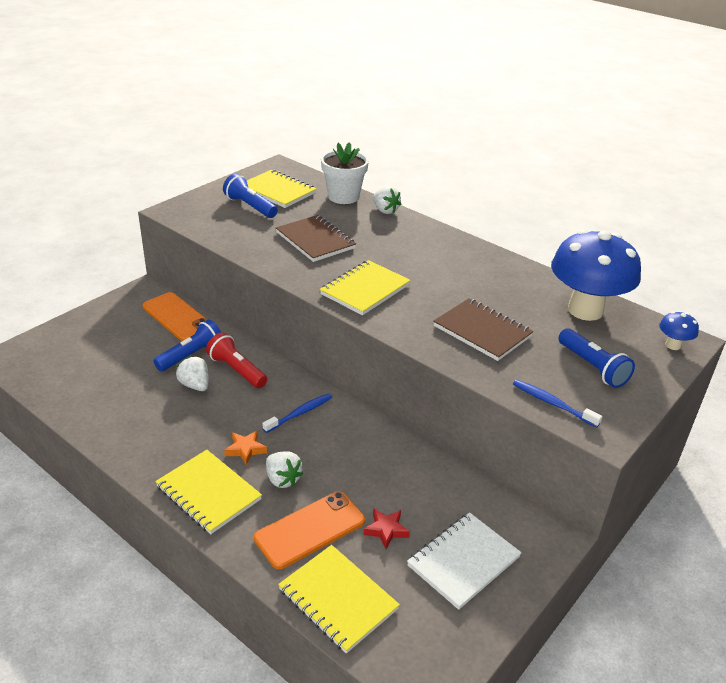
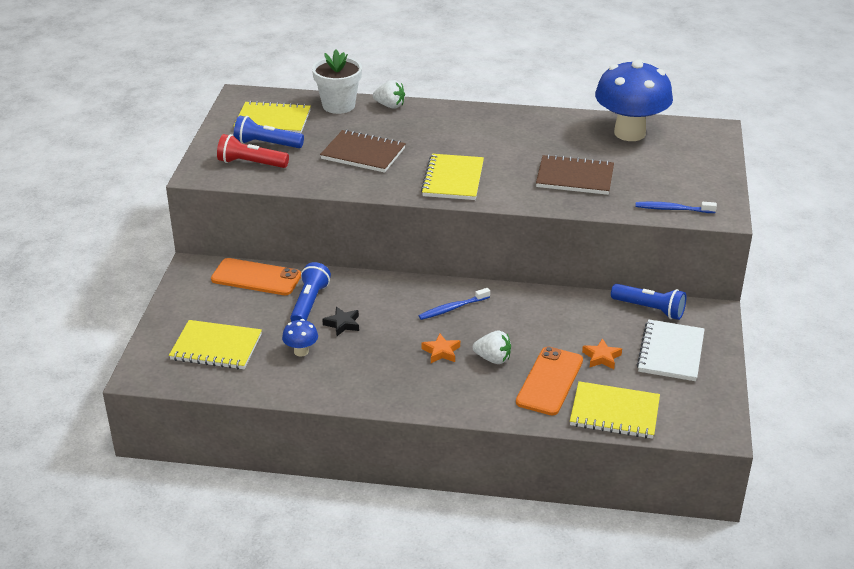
camera: 30 degrees left, 0 degrees up
yellow notebook [155,450,262,534] -> yellow notebook moved to [169,320,262,369]
white strawberry [176,357,209,391] -> black star [322,307,359,336]
red flashlight [206,333,267,388] -> red flashlight moved to [217,134,289,168]
blue toothbrush [262,393,332,433] -> blue toothbrush turned 135 degrees counterclockwise [418,288,490,320]
red star [363,508,410,549] -> orange star [582,338,622,369]
blue flashlight [559,328,635,388] -> blue flashlight moved to [611,284,687,320]
blue mushroom [659,311,699,350] -> blue mushroom moved to [282,319,318,357]

